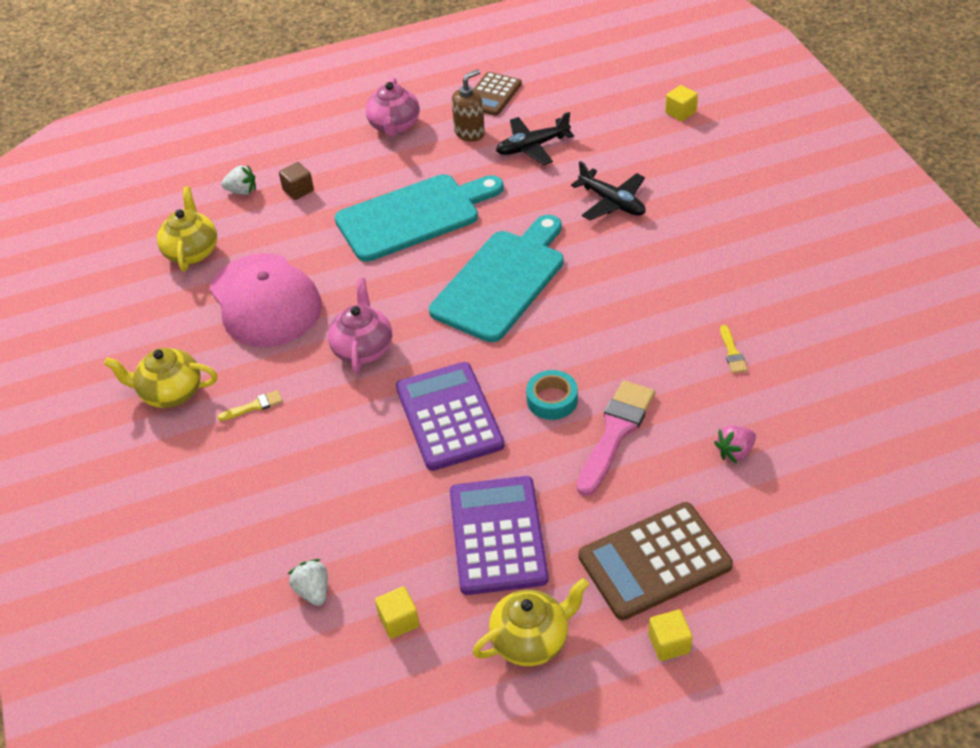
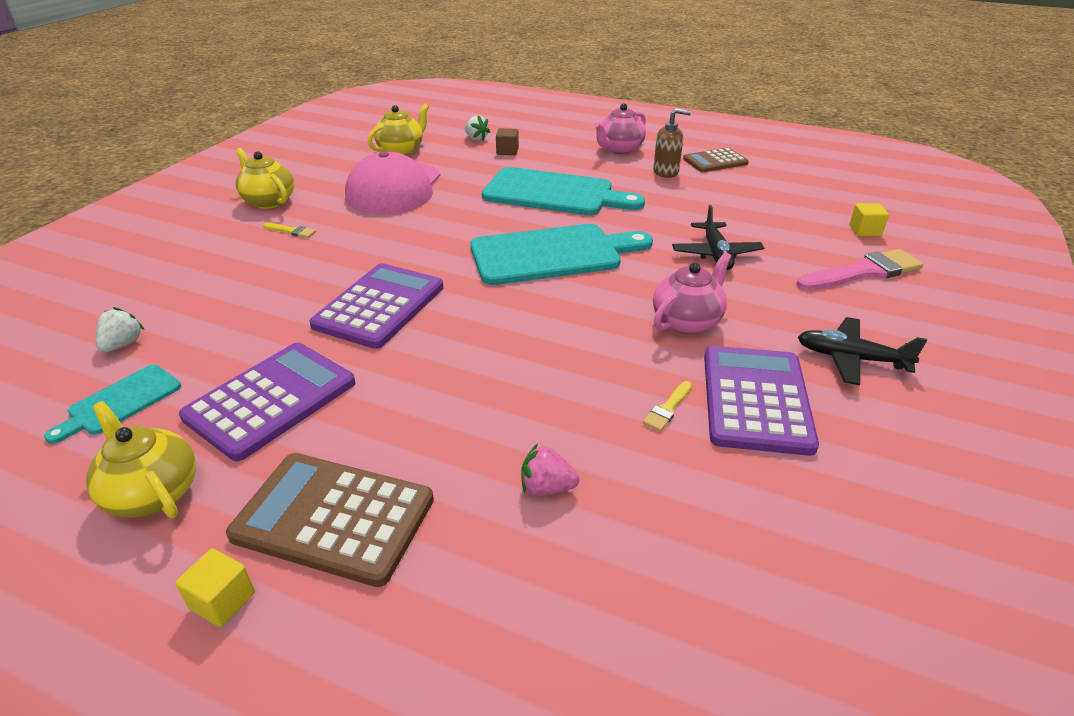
camera: 40 degrees right, 10 degrees down
pink teapot [328,278,392,374] -> pink teapot moved to [653,252,732,334]
yellow cube [375,586,419,639] -> turquoise cutting board [44,365,181,444]
yellow teapot [473,578,589,666] -> yellow teapot turned 150 degrees counterclockwise [86,401,196,518]
black plane [496,112,574,165] -> black plane moved to [798,317,927,385]
turquoise tape [526,370,578,420] -> none
pink brush [577,380,655,496] -> pink brush moved to [796,249,923,290]
none -> purple calculator [704,346,819,456]

